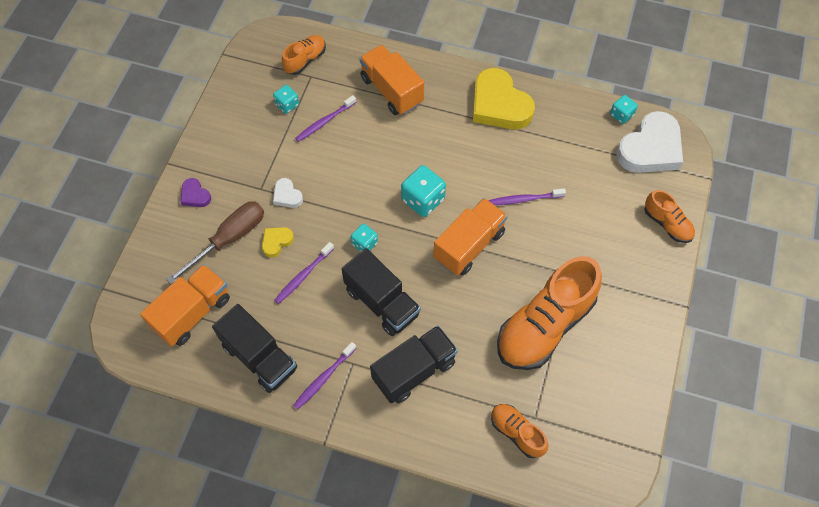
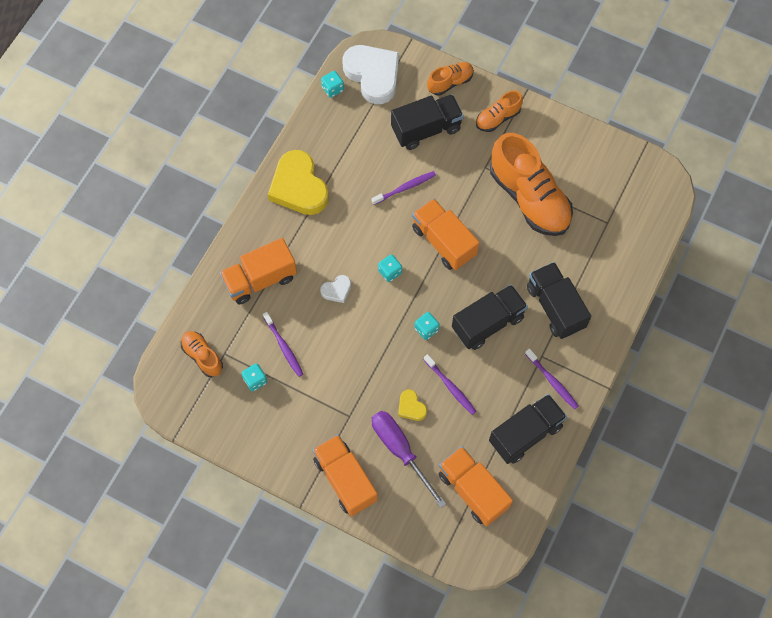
camera: 80 degrees left, 5 degrees up
brown screwdriver [166,201,264,284] -> purple screwdriver [372,411,446,508]
purple heart [181,178,211,207] -> orange truck [313,434,378,516]
white heart [273,178,303,208] -> white heart moved to [320,275,351,303]
turquoise dice [401,165,446,217] -> turquoise dice [378,254,402,282], size x0.59
yellow heart [473,68,535,129] -> yellow heart turned 90 degrees clockwise [268,150,329,215]
purple toothbrush [488,188,566,205] -> purple toothbrush turned 120 degrees counterclockwise [371,171,436,205]
orange shoe [491,404,548,458] -> orange shoe moved to [476,90,523,132]
none -> black truck [391,94,464,150]

